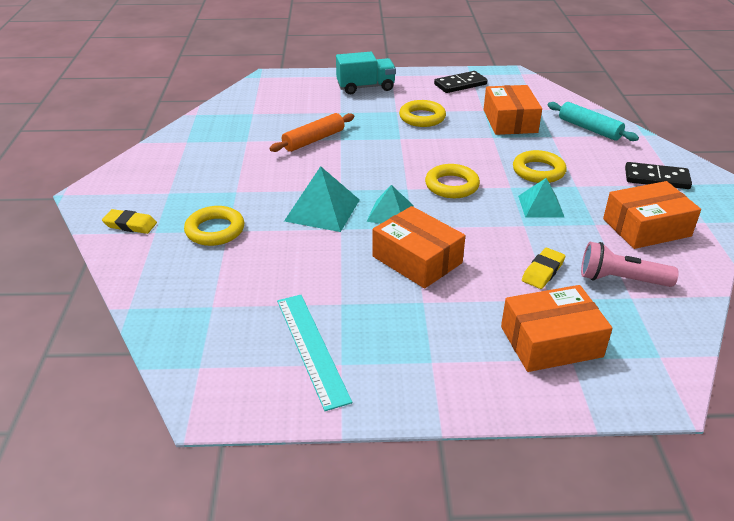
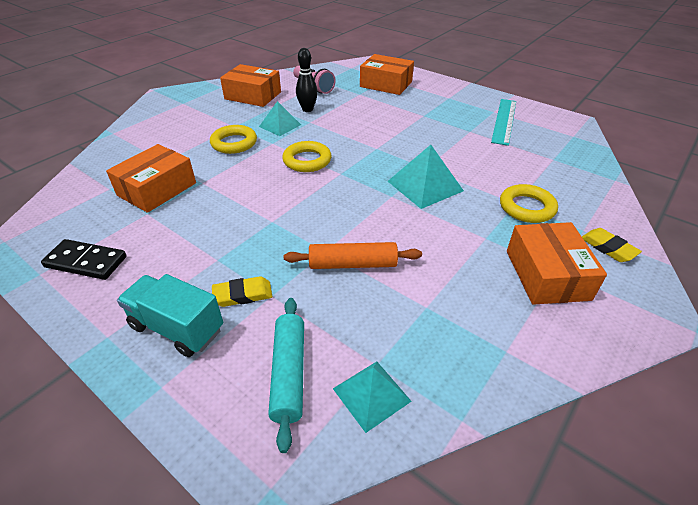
camera: 140 degrees left, 5 degrees up
turquoise pyramid [366,185,414,224] -> turquoise pyramid moved to [333,361,412,433]
orange box [372,206,465,288] -> orange box moved to [507,222,607,305]
yellow ring [399,100,446,127] -> none
yellow eraser [522,248,565,289] -> yellow eraser moved to [212,276,272,307]
turquoise rolling pin [548,102,639,141] -> turquoise rolling pin moved to [268,298,304,453]
black domino [625,162,692,189] -> none
none -> black bowling pin [296,48,318,112]

